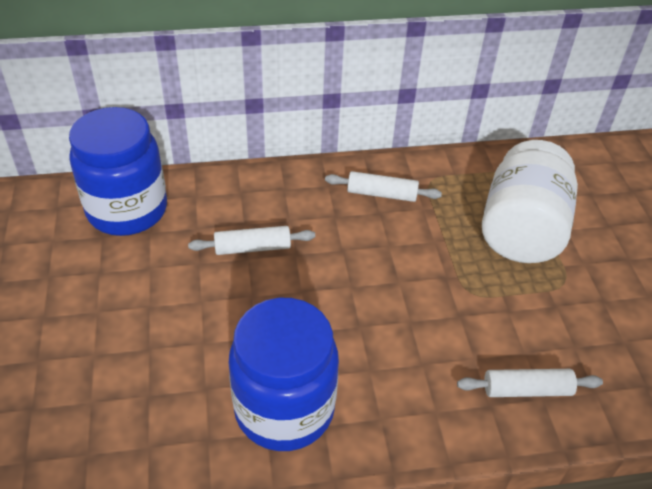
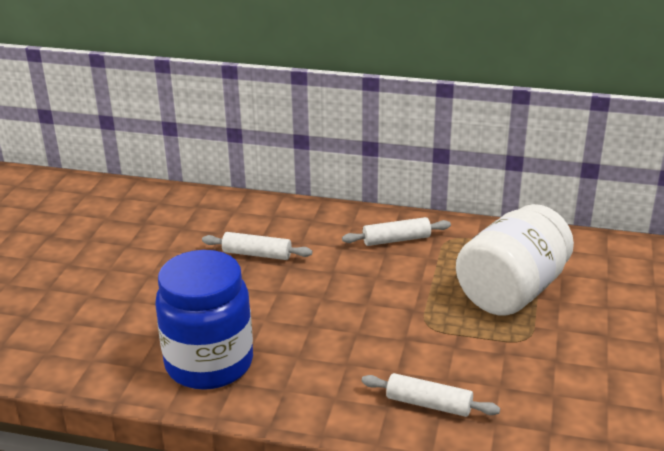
camera: 25 degrees right, 15 degrees down
blue jar [69,107,167,236] -> none
white rolling pin [325,171,442,202] -> white rolling pin turned 45 degrees counterclockwise [342,217,451,246]

